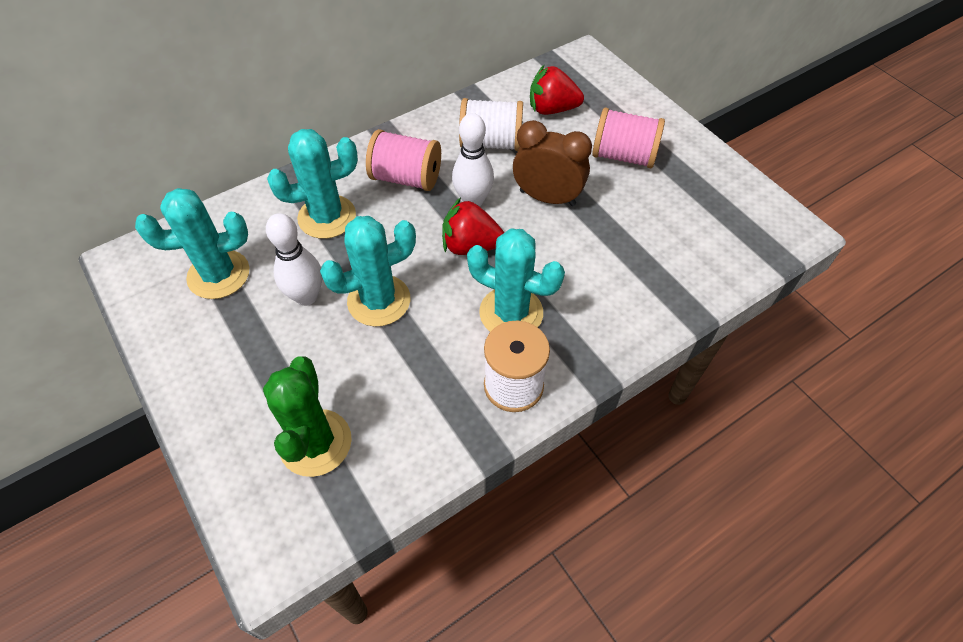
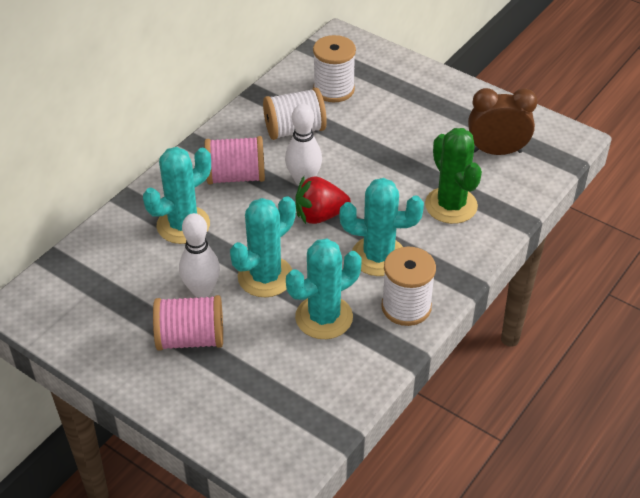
camera: 20 degrees left, 10 degrees down
turquoise cactus [135,188,250,299] -> turquoise cactus moved to [286,239,362,339]
green cactus [263,356,352,477] -> green cactus moved to [425,128,482,224]
brown clock [513,120,592,206] -> brown clock moved to [468,88,537,155]
red strawberry [530,65,584,115] -> white spool [313,35,356,102]
pink spool [592,108,665,168] -> pink spool moved to [153,295,223,351]

